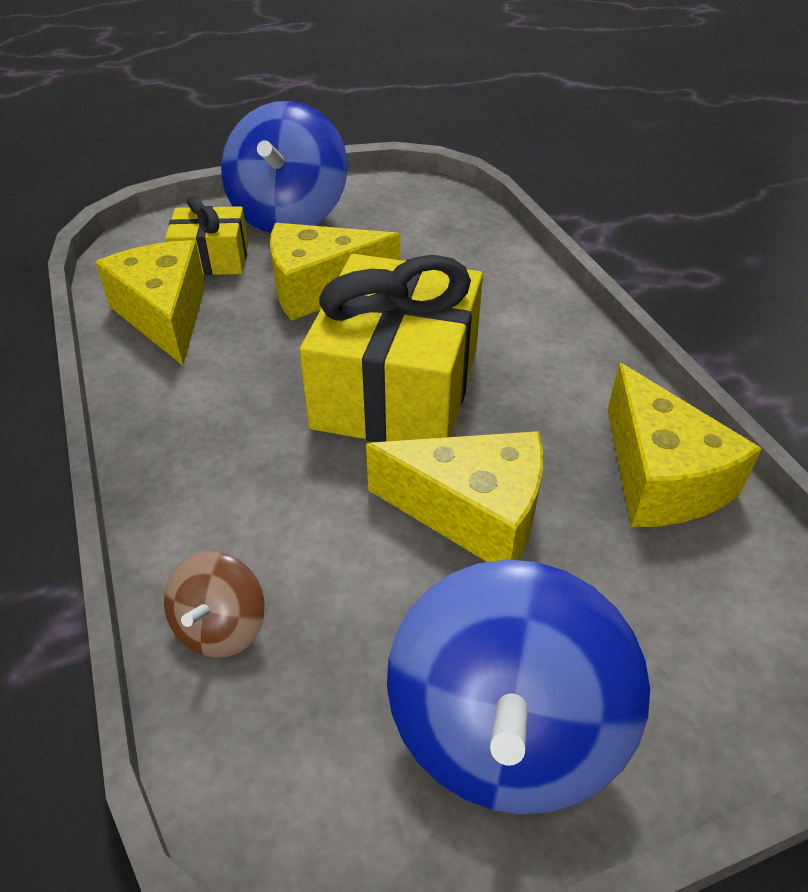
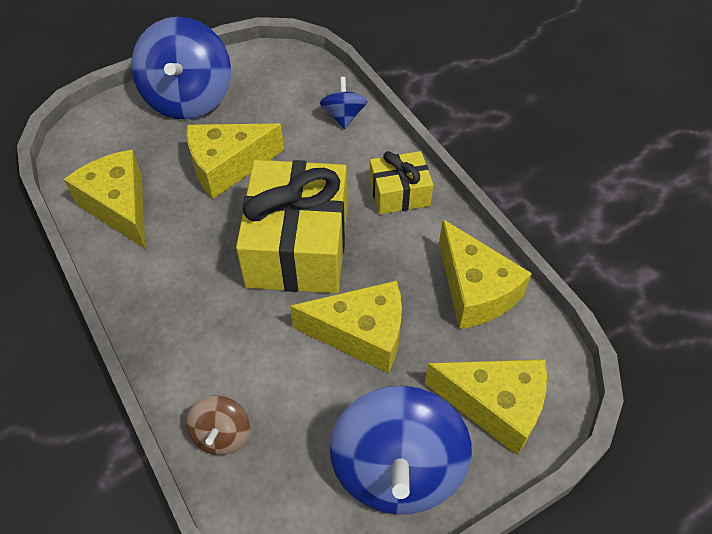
camera: 10 degrees left, 10 degrees up
yellow gift [165,195,249,275] -> yellow gift moved to [369,151,433,214]
none -> blue spinning top [320,77,368,129]
none -> yellow cheese [425,359,547,455]

